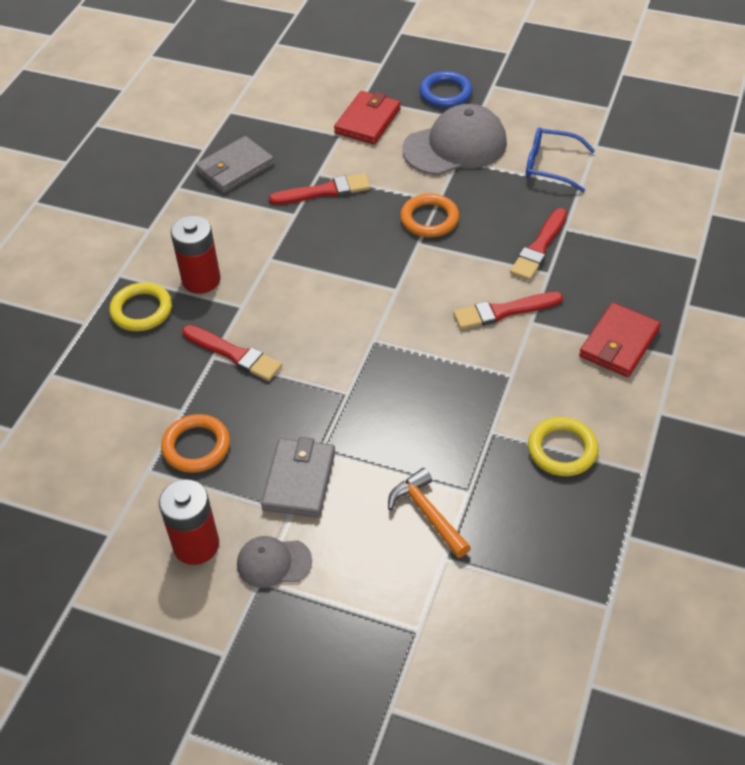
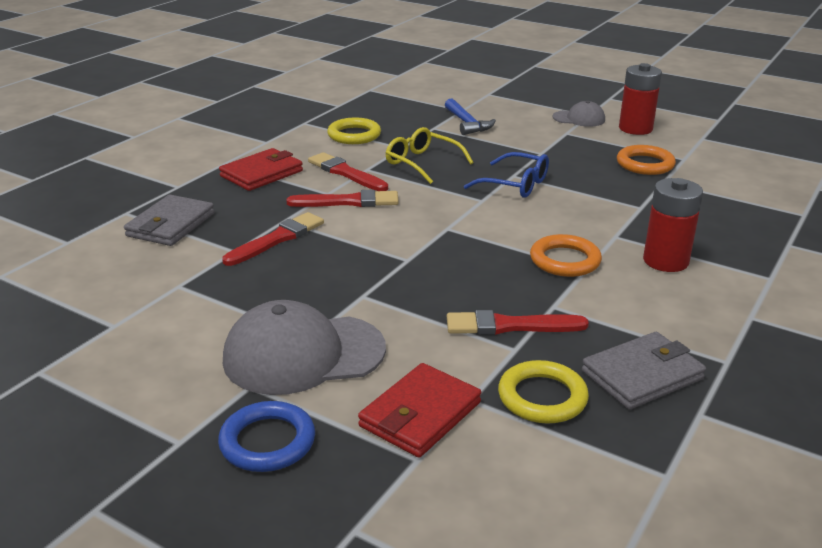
camera: 170 degrees left, 20 degrees down
yellow ring [109,282,172,331] -> yellow ring moved to [498,360,589,424]
red brush [183,325,282,381] -> red brush moved to [308,152,388,191]
grey wallet [261,437,335,518] -> grey wallet moved to [124,195,215,246]
orange hammer [388,468,471,558] -> blue hammer [445,99,496,135]
orange ring [400,193,459,237] -> orange ring moved to [530,234,602,277]
blue glasses [526,128,595,192] -> blue glasses moved to [464,152,549,198]
none -> yellow glasses [386,127,473,184]

